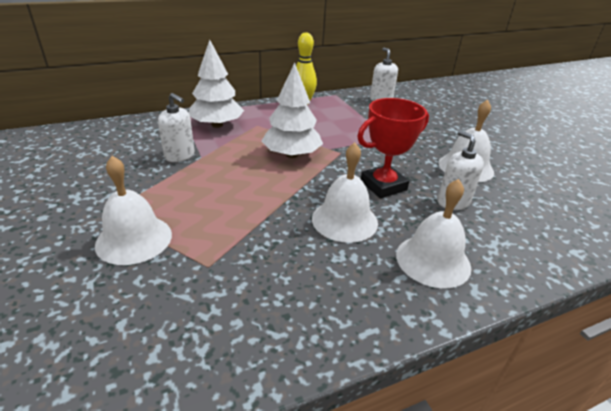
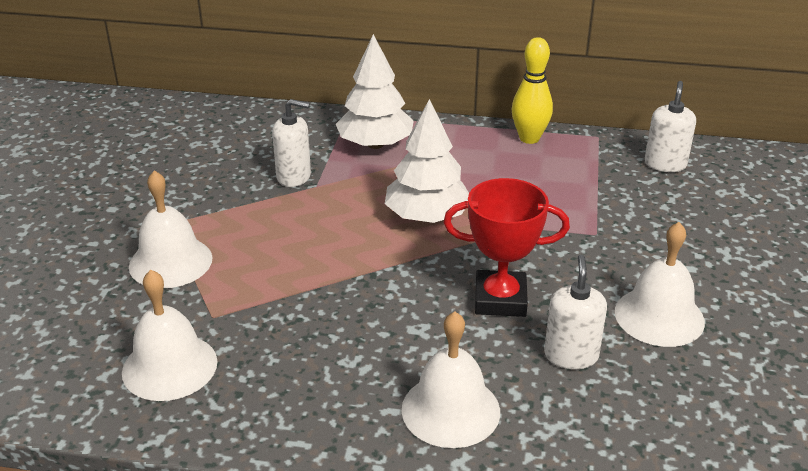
camera: 35 degrees right, 0 degrees up
white soap dispenser [158,93,195,162] -> white soap dispenser turned 60 degrees counterclockwise [272,99,311,187]
white bell [312,143,378,243] -> white bell moved to [122,270,218,401]

